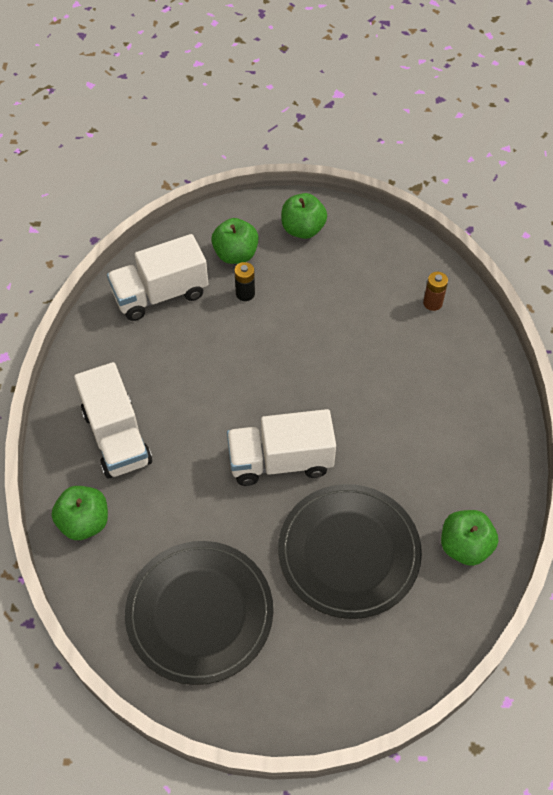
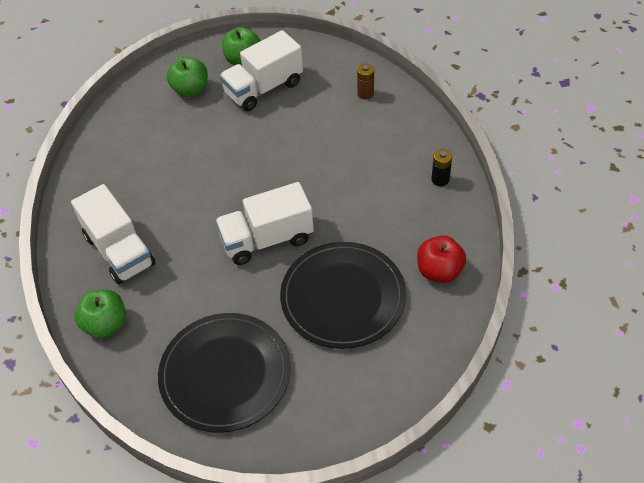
camera: 10 degrees left, 5 degrees down
white truck [107,234,208,321] -> white truck moved to [220,30,303,111]
black battery [234,262,255,301] -> black battery moved to [432,149,452,186]
green apple [441,510,498,566] -> red apple [417,235,466,283]

